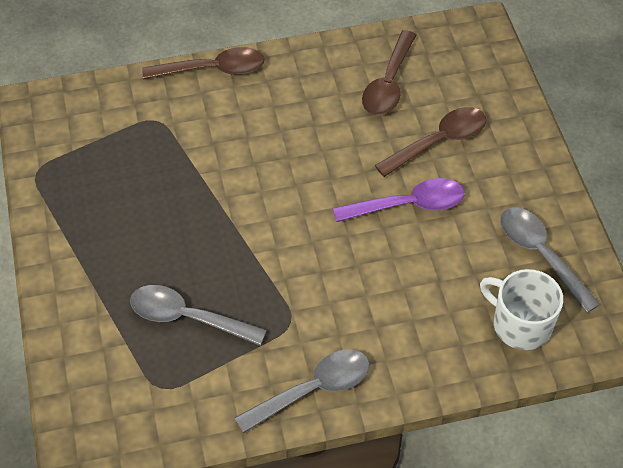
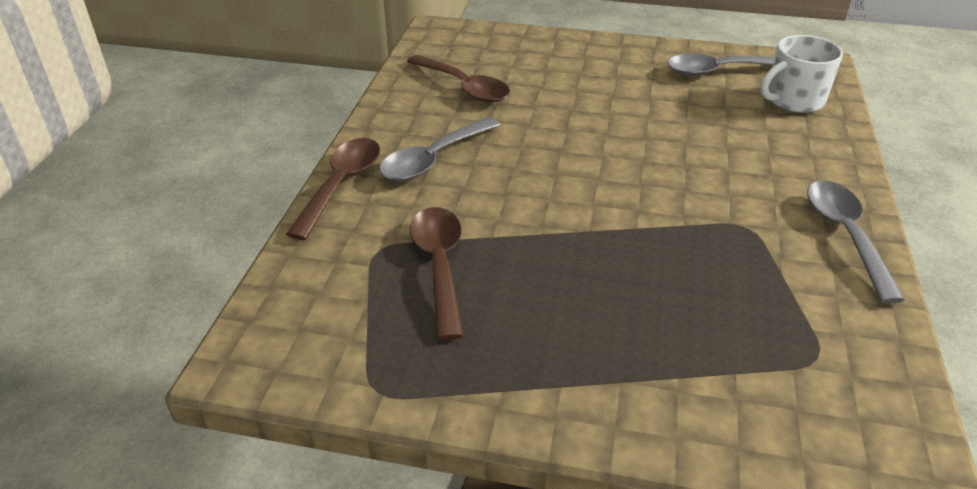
camera: 65 degrees left, 15 degrees down
grey spoon [130,285,267,346] -> grey spoon moved to [379,117,500,181]
purple spoon [333,178,464,222] -> none
brown spoon [375,107,486,177] -> brown spoon moved to [410,207,463,340]

